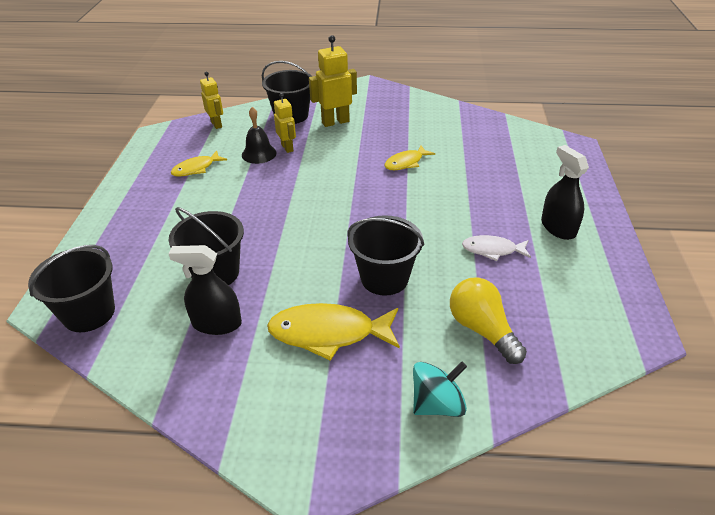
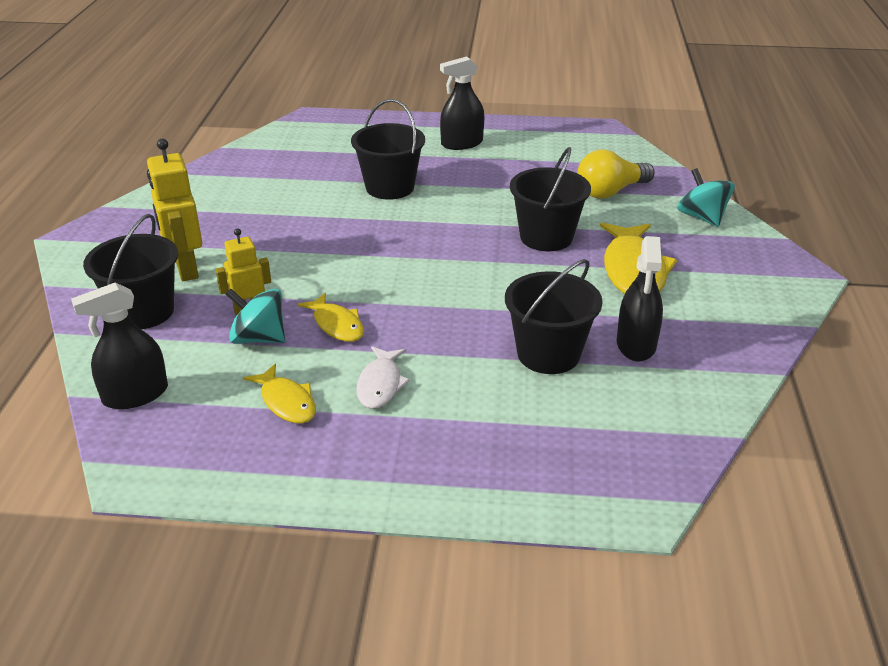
camera: 90 degrees left, 5 degrees down
black bucket [28,245,115,332] -> black bucket moved to [351,99,425,200]
yellow robot [200,72,223,129] -> black spray bottle [71,282,168,409]
black bell [242,107,277,164] -> turquoise spinning top [226,288,285,344]
yellow fish [385,145,435,170] -> yellow fish moved to [297,293,364,342]
white fish [462,235,531,261] -> white fish moved to [356,346,410,409]

